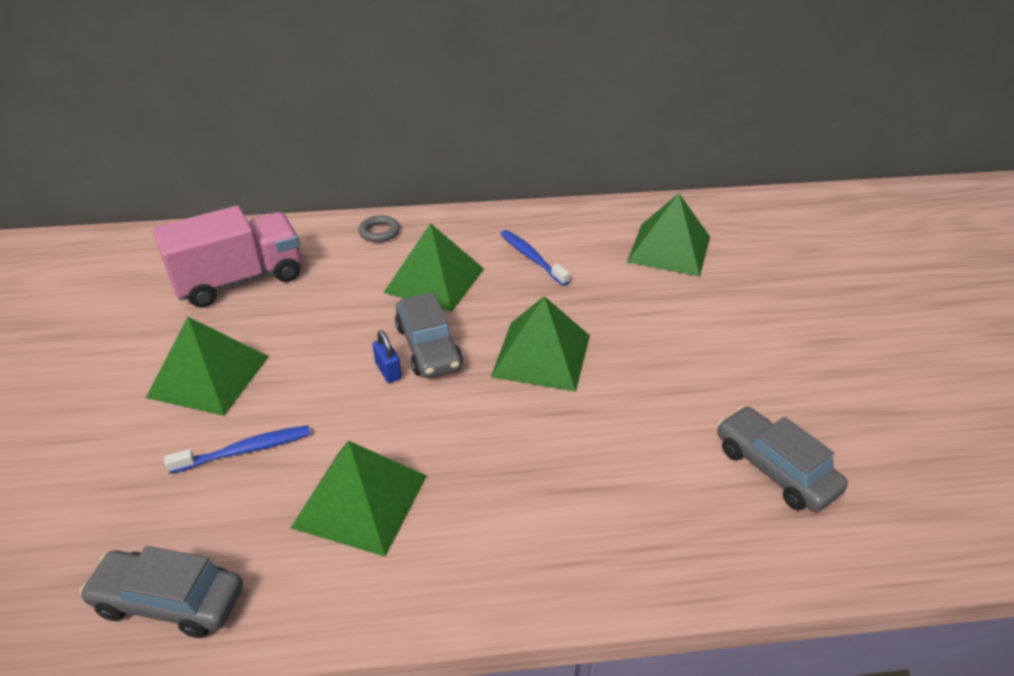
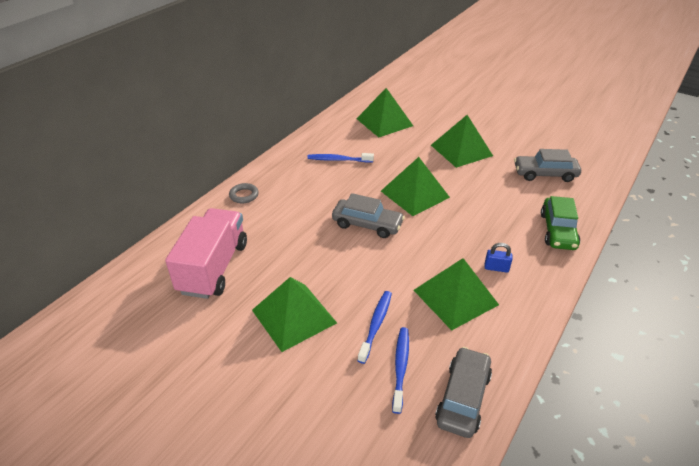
camera: 50 degrees left, 0 degrees up
grey car [79,546,243,638] -> grey car turned 150 degrees clockwise [435,347,492,438]
blue padlock [373,330,402,383] -> blue padlock moved to [485,243,512,273]
green pyramid [384,223,484,312] -> green pyramid moved to [431,115,493,168]
none -> blue toothbrush [392,327,409,414]
none -> green car [541,196,580,250]

